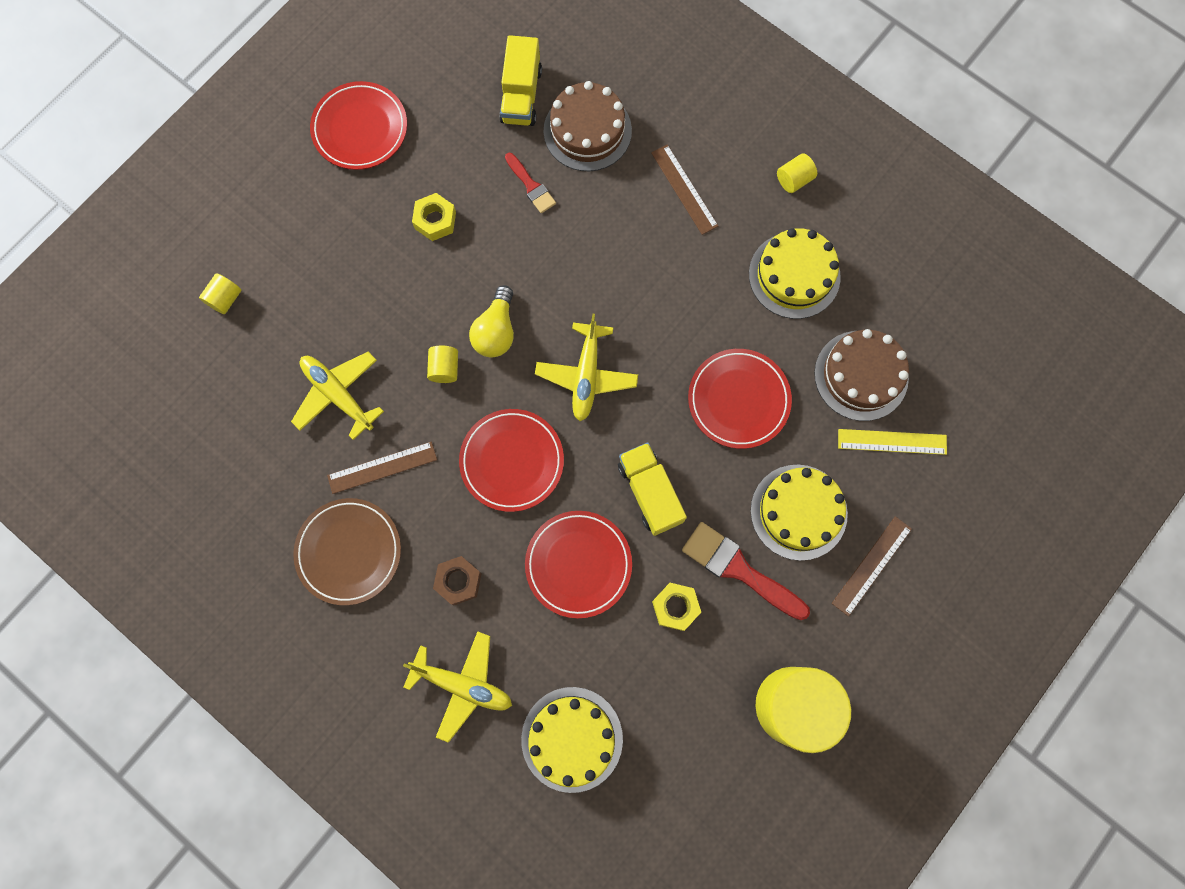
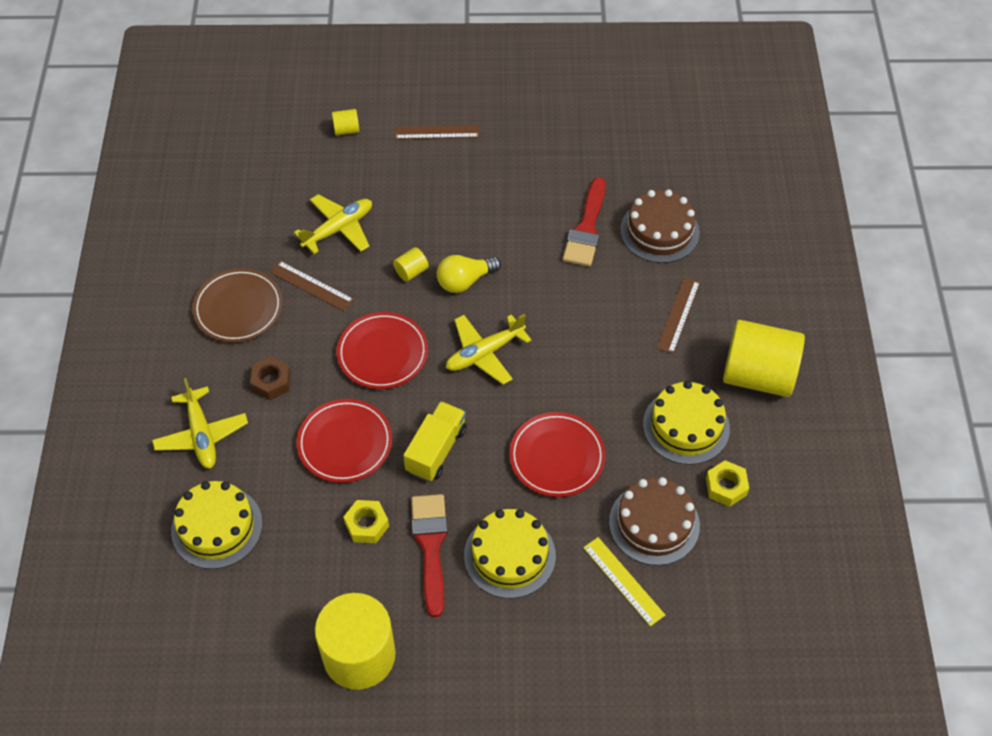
camera: 50 degrees right, 20 degrees down
yellow plane [291,352,384,440] -> yellow plane turned 45 degrees clockwise [294,194,372,254]
red plate [310,81,407,170] -> none
yellow nut [412,193,456,241] -> yellow nut moved to [706,460,749,507]
yellow truck [499,35,542,126] -> none
red brush [505,153,556,213] -> red brush [563,177,606,267], size x1.73
yellow cylinder [777,153,817,193] -> yellow cylinder [723,320,805,397], size x2.43
brown ruler [832,516,912,616] -> brown ruler moved to [394,125,480,139]

